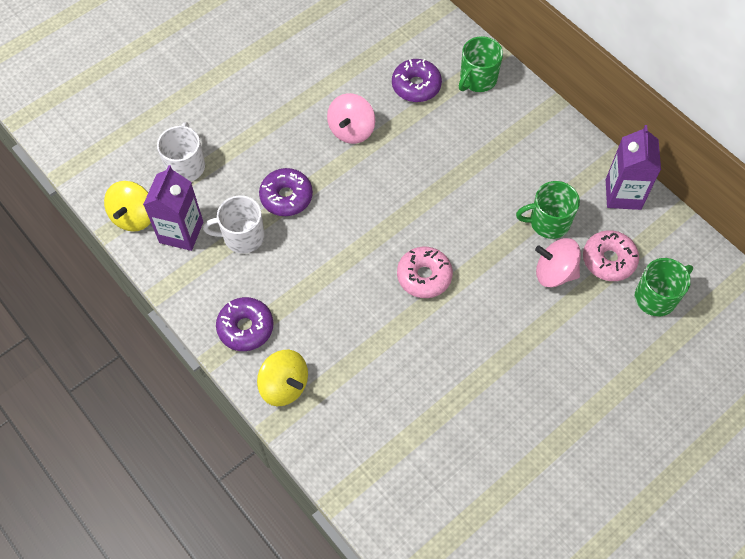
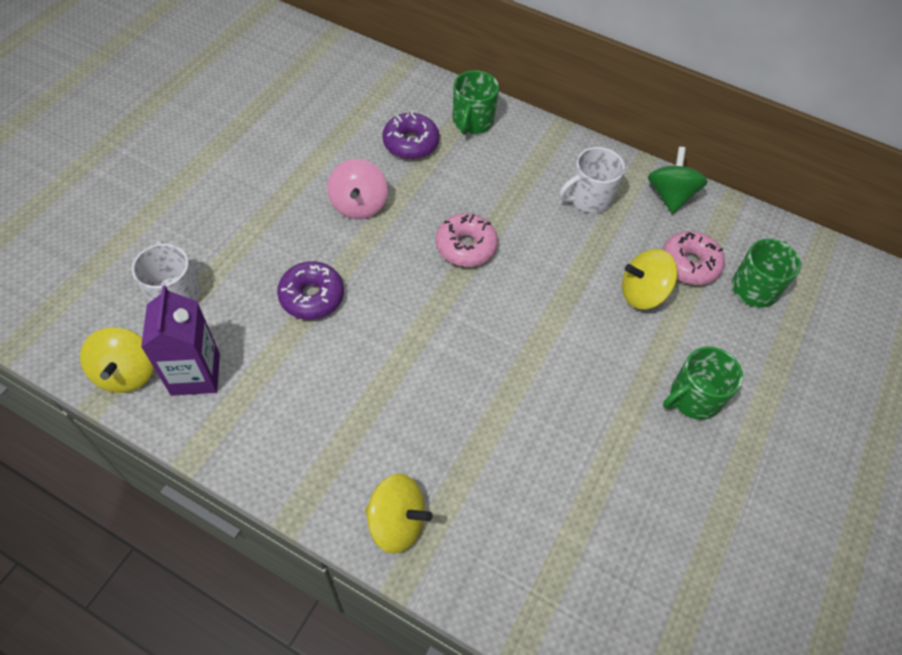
camera: 25 degrees left, 5 degrees down
white mug [203,196,265,253] -> white mug moved to [559,147,625,213]
purple donut [216,297,274,351] -> none
pink donut [397,246,453,298] -> pink donut moved to [436,213,498,267]
green mug [516,181,580,239] -> green mug moved to [663,346,743,420]
pink spinning top [535,238,581,288] -> yellow spinning top [622,249,678,309]
purple carton [606,125,661,210] -> green spinning top [648,147,708,214]

